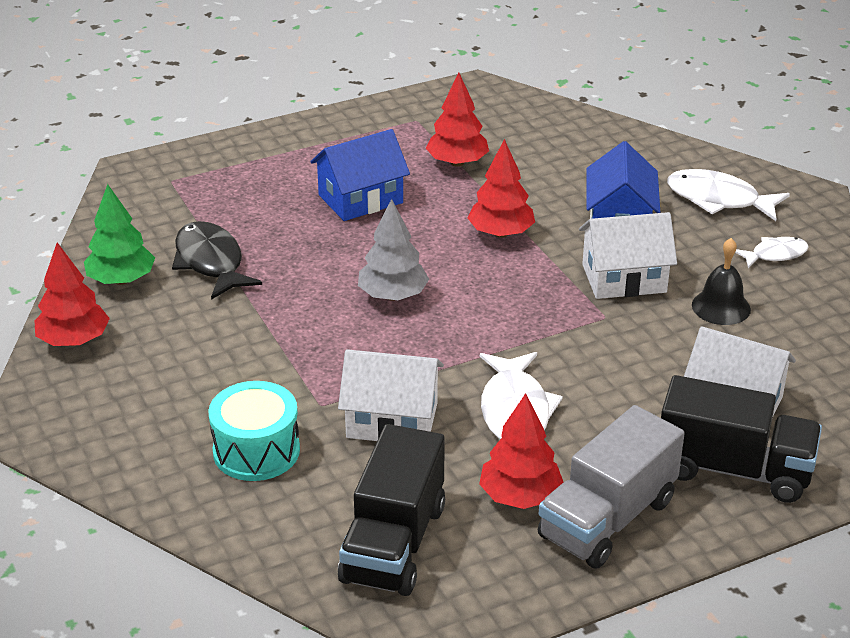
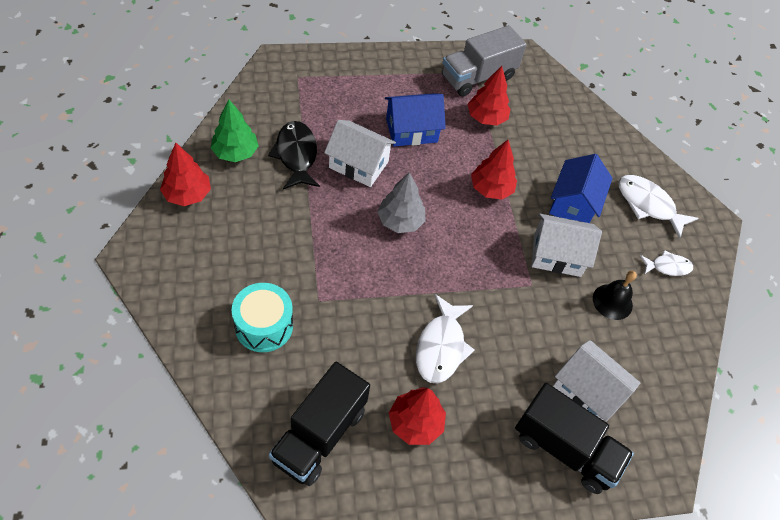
camera: 10 degrees right, 20 degrees up
white house [338,349,444,441] -> white house moved to [324,120,396,187]
grey truck [538,405,685,569] -> grey truck moved to [442,25,527,97]

